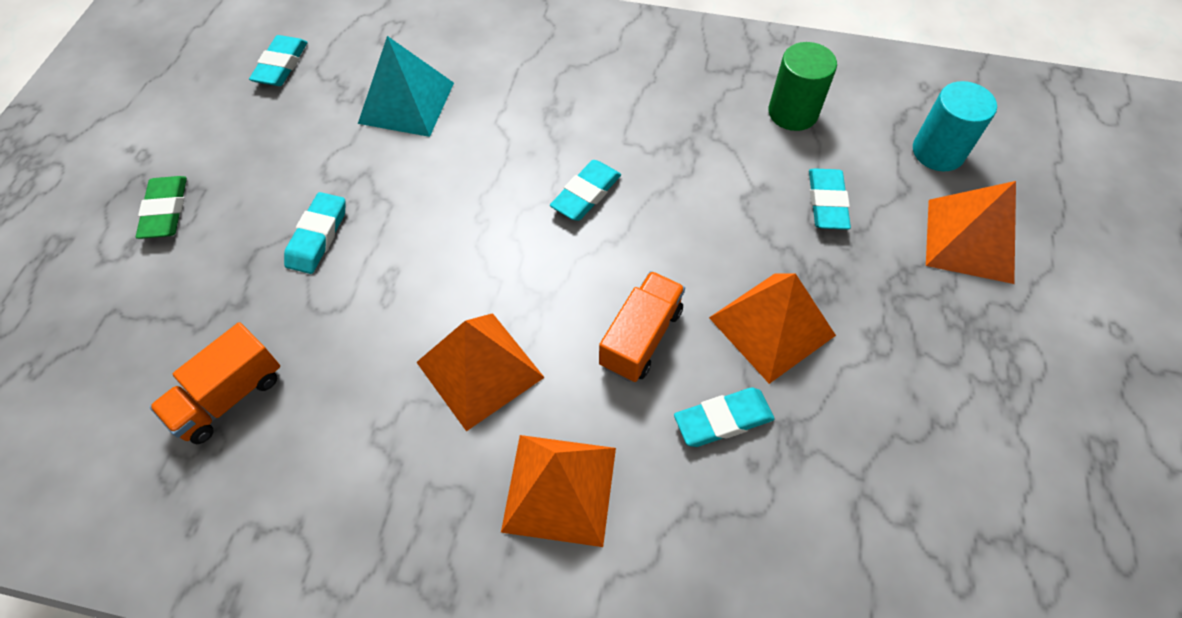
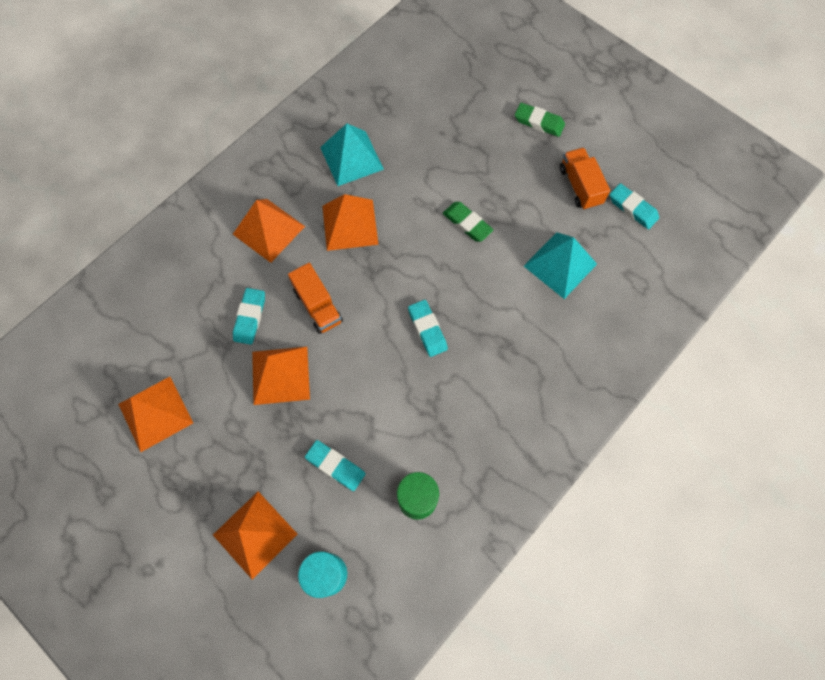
camera: 120 degrees right, 10 degrees up
orange truck [150,322,280,444] -> orange truck moved to [560,148,610,210]
turquoise eraser [284,192,346,274] -> none
none -> orange pyramid [118,377,193,452]
none -> turquoise pyramid [320,123,384,186]
none -> green eraser [443,202,493,242]

